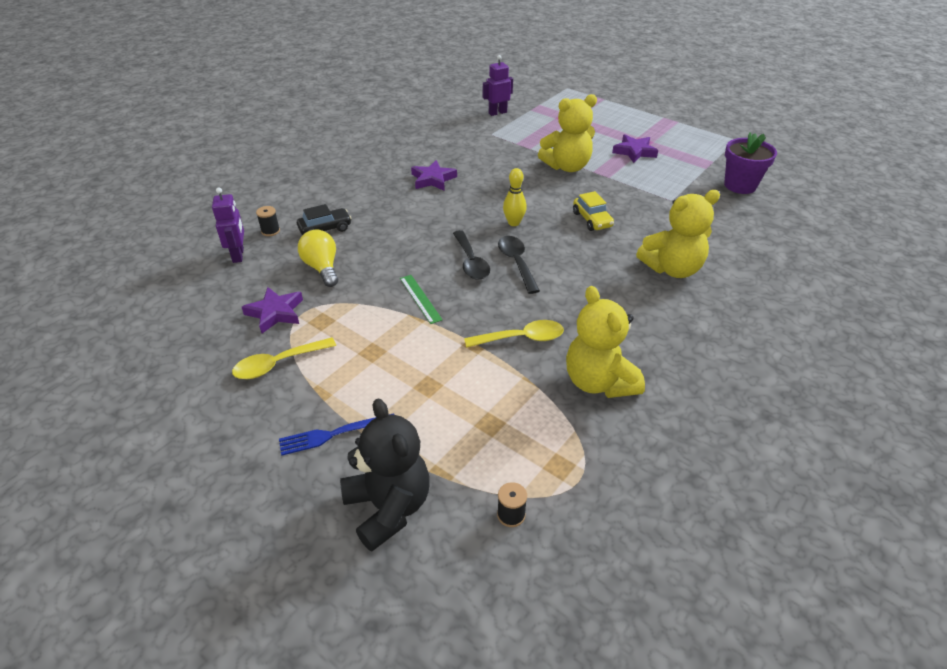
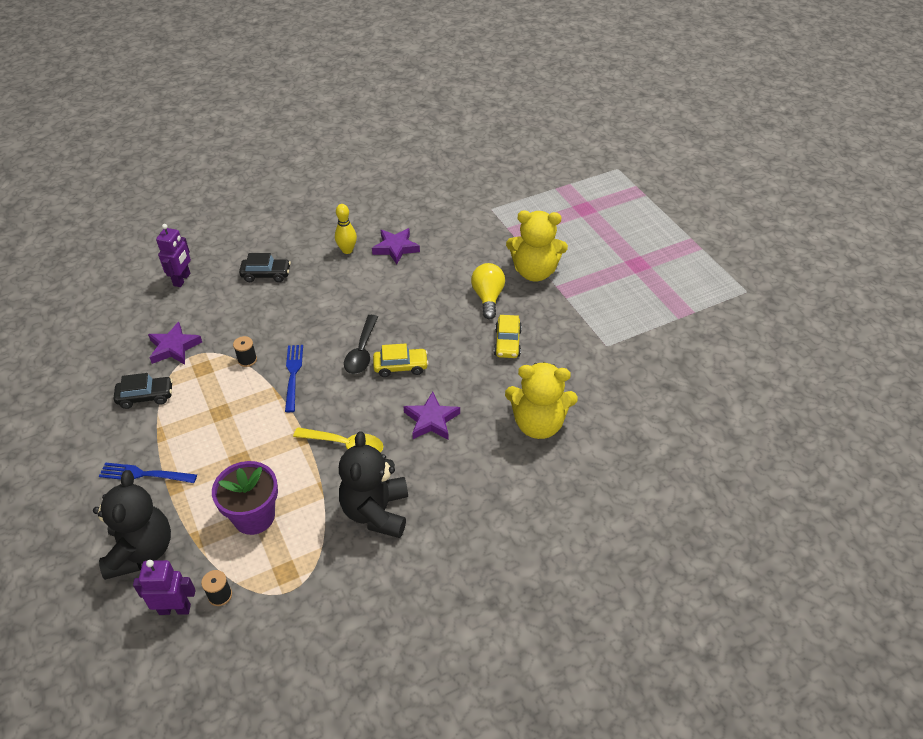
camera: 25 degrees right, 5 degrees up
yellow spoon [232,337,336,379] -> black car [114,373,173,409]
black spool [256,206,280,236] -> black spool moved to [233,336,257,367]
yellow light bulb [298,229,338,287] -> yellow light bulb moved to [471,263,505,320]
green ruler [400,275,443,324] -> blue fork [285,345,303,412]
purple robot [483,55,513,116] -> purple robot moved to [133,560,196,615]
black spoon [498,236,540,294] -> yellow car [373,343,429,377]
yellow bowling pin [503,168,527,226] -> yellow bowling pin moved to [335,204,357,254]
yellow teddy bear [566,286,645,398] -> black teddy bear [339,431,408,538]
purple star [612,135,658,163] -> purple star moved to [404,391,460,440]
purple flower pot [724,132,777,194] -> purple flower pot moved to [212,461,278,535]

